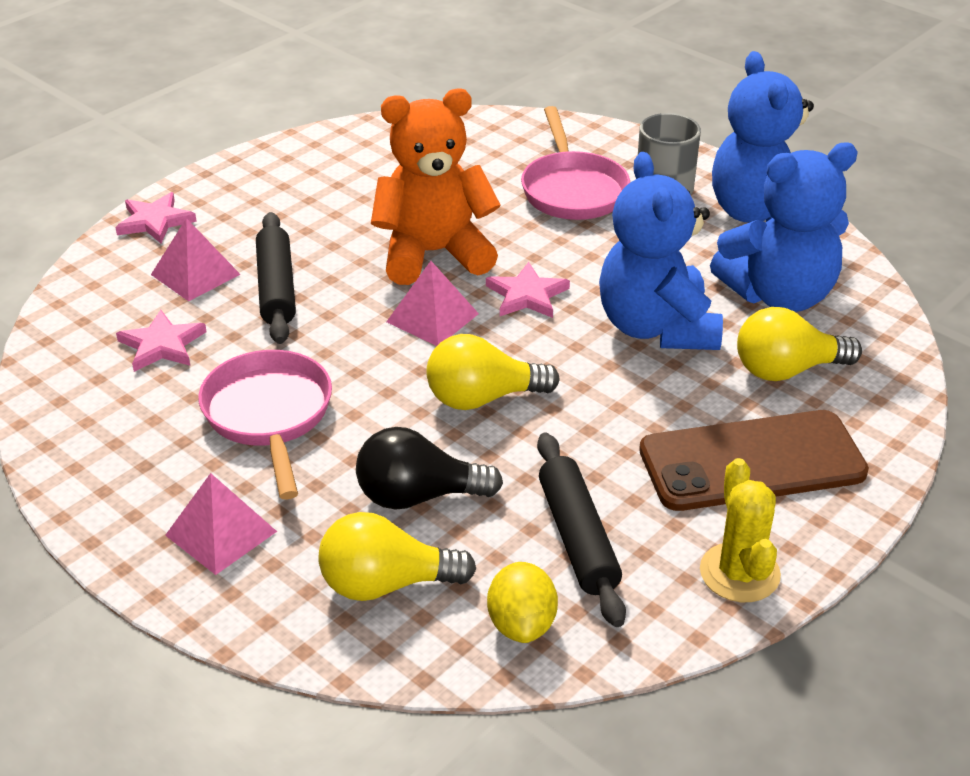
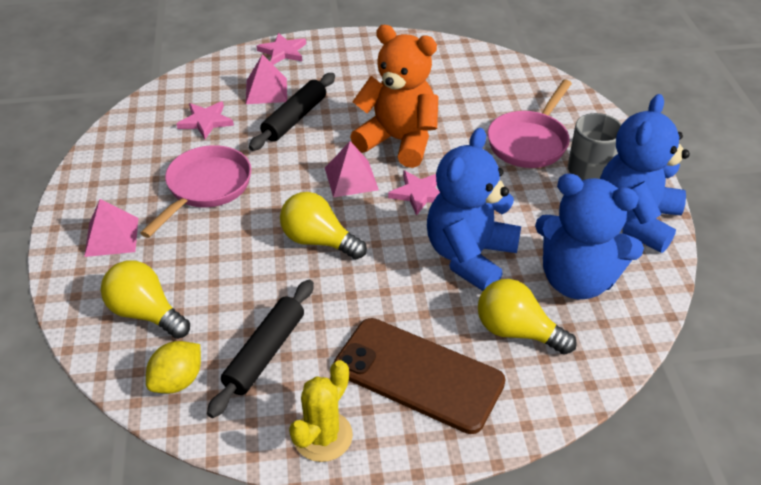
camera: 40 degrees right, 5 degrees up
black light bulb [356,427,503,509] -> none

